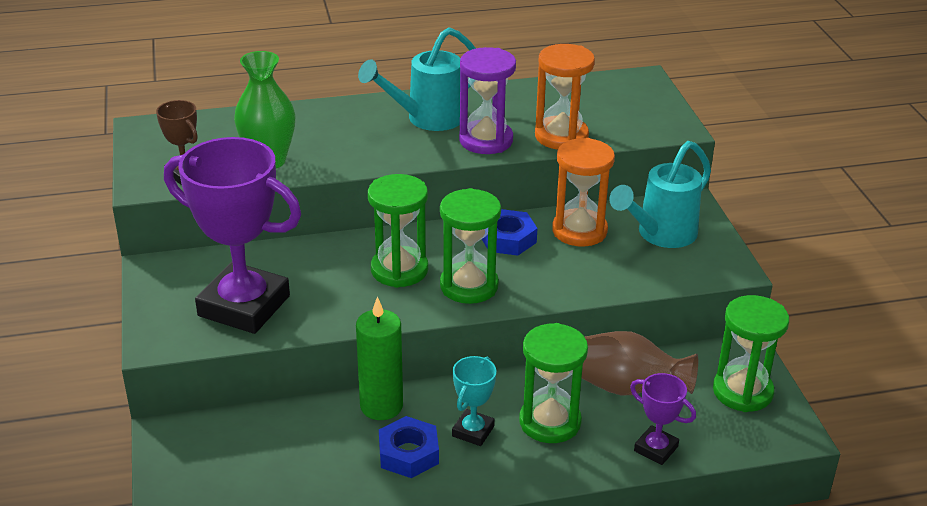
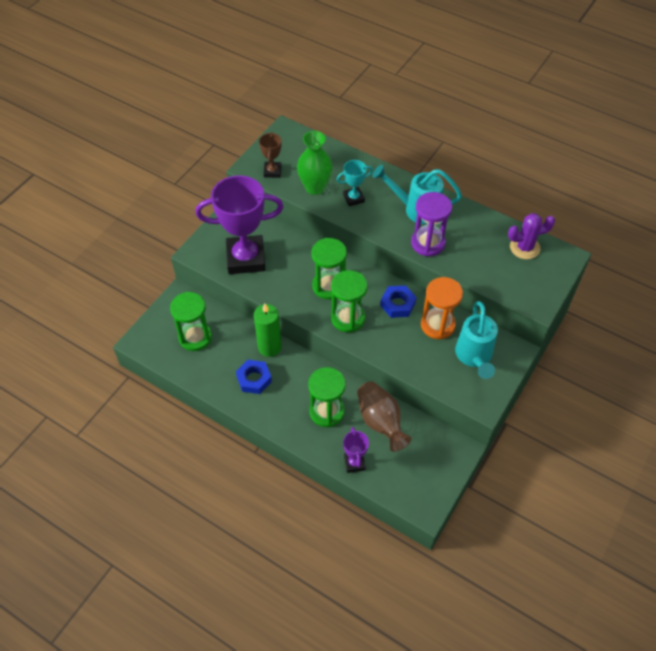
camera: 45 degrees right, 20 degrees up
purple trophy [164,137,301,334] -> purple trophy turned 75 degrees counterclockwise [195,176,283,274]
turquoise trophy [452,356,496,446] -> turquoise trophy moved to [337,160,373,206]
orange hourglass [535,44,595,149] -> none
turquoise watering can [609,141,711,248] -> turquoise watering can turned 90 degrees counterclockwise [455,301,498,379]
green hourglass [713,295,789,412] -> green hourglass moved to [170,292,212,351]
none -> purple cactus [508,213,555,259]

